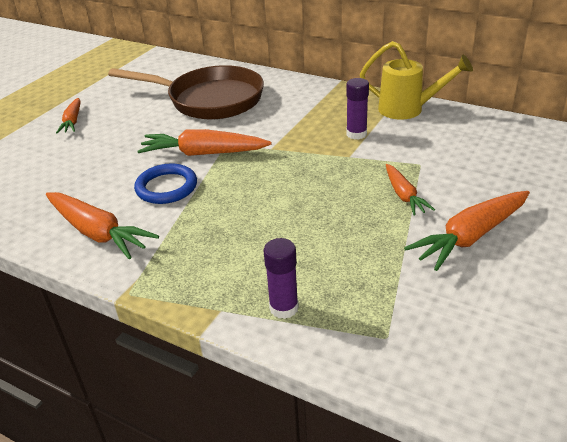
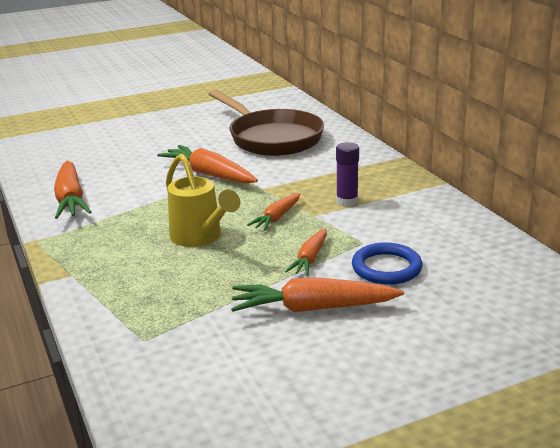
camera: 35 degrees right, 10 degrees down
orange carrot [56,98,81,133] -> orange carrot moved to [247,193,300,231]
blue ring [134,164,197,204] -> blue ring moved to [352,242,422,285]
purple glue stick [264,238,299,319] -> none
yellow watering can [360,41,473,120] -> yellow watering can moved to [166,154,240,247]

